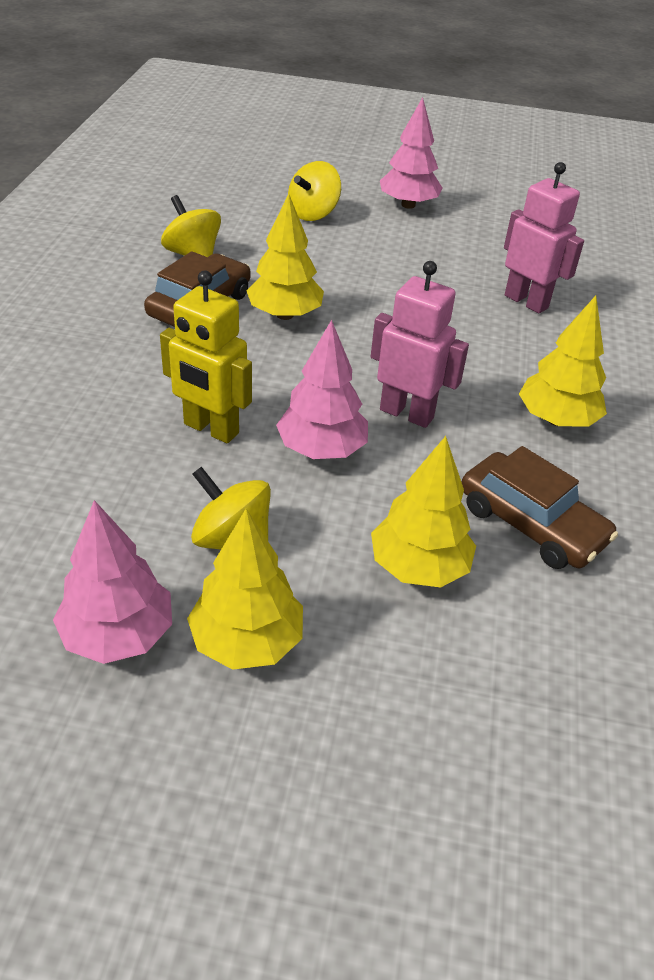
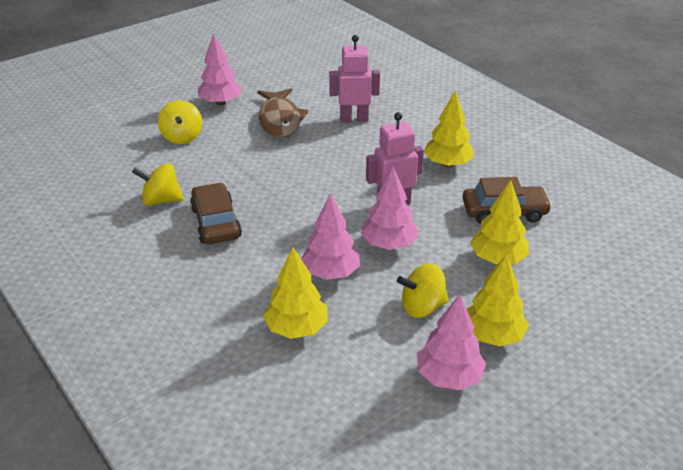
camera: 45 degrees left, 5 degrees down
yellow robot [160,271,252,443] -> pink tree [301,193,360,280]
yellow tree [247,194,324,320] -> yellow tree moved to [263,247,328,339]
none -> brown fish [257,88,308,138]

